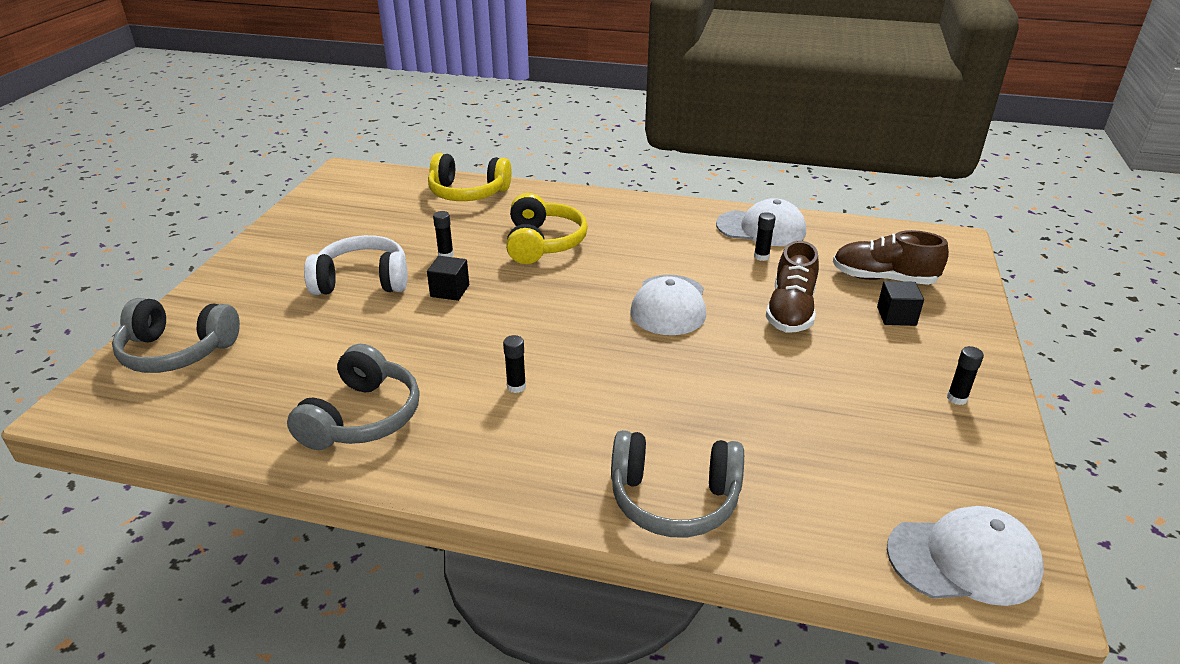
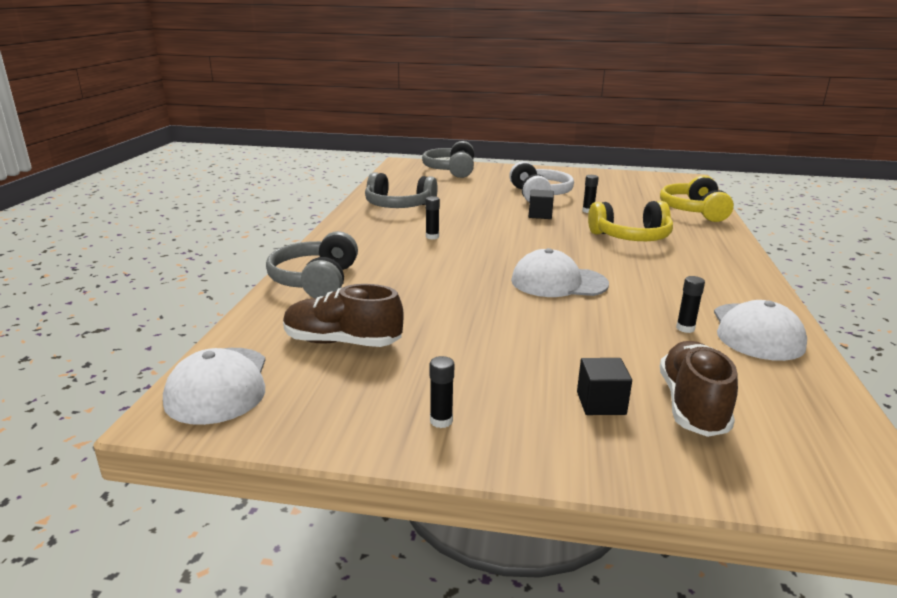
camera: 85 degrees right, 10 degrees down
brown shoe [766,241,819,332] -> brown shoe moved to [283,284,404,347]

